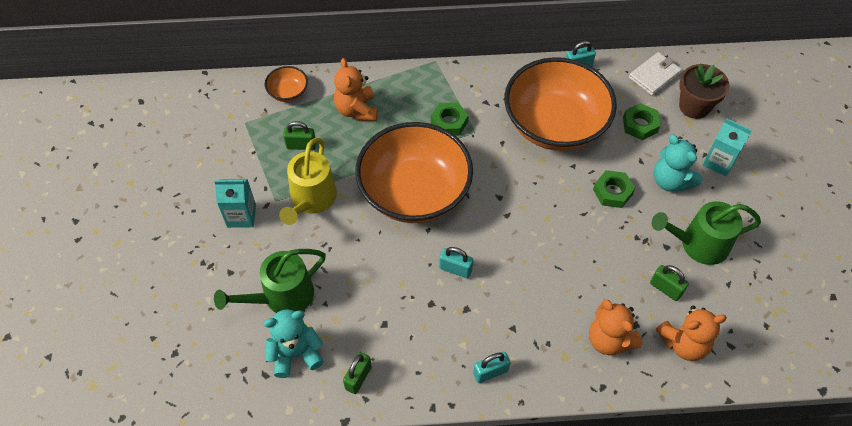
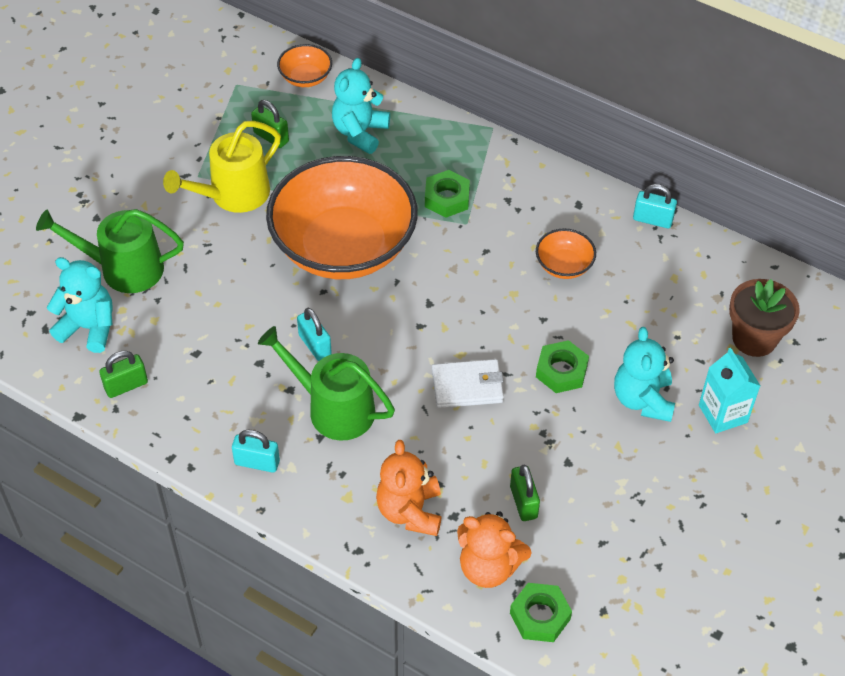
camera: 35 degrees right, 5 degrees down
turquoise carton [214,179,256,228] -> none
orange teddy bear [334,58,378,121] -> turquoise teddy bear [332,58,390,154]
orange bowl [504,57,617,151] -> orange bowl [536,228,596,279], size x0.41
green nut [623,103,660,140] -> green nut moved to [510,583,572,642]
white wallet [629,52,682,96] -> white wallet moved to [432,359,504,408]
green watering can [652,201,761,265] -> green watering can moved to [258,326,395,440]

